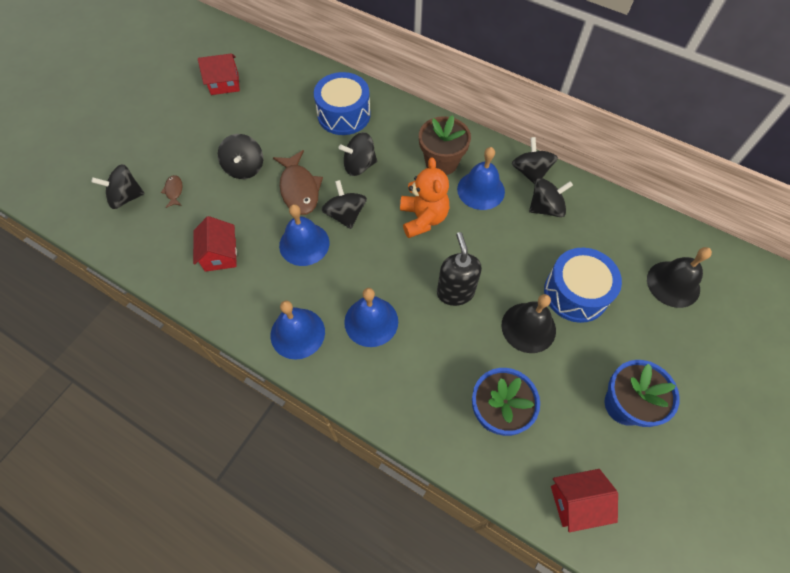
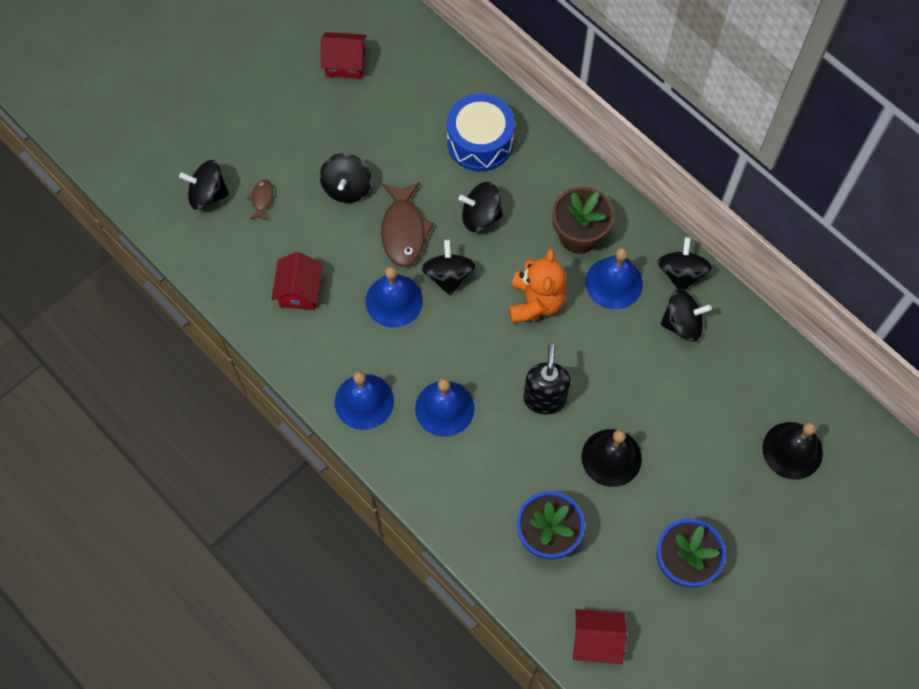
camera: 15 degrees right, 5 degrees up
blue drum [544,248,622,323] -> none

